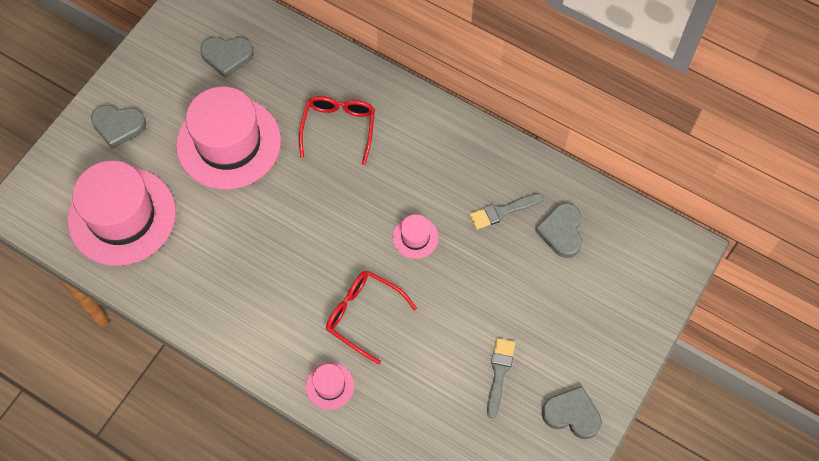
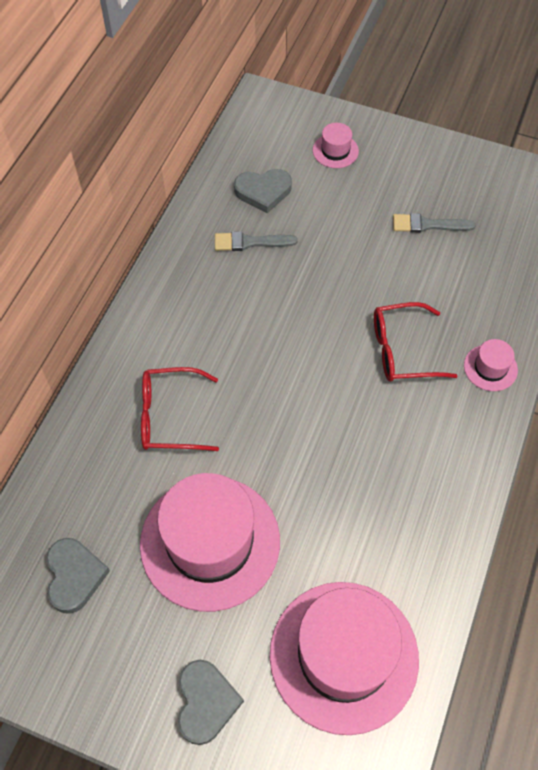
camera: 100 degrees left, 5 degrees down
red glasses [326,270,417,364] -> red glasses turned 60 degrees clockwise [374,302,457,382]
pink hat [392,214,439,259] -> pink hat moved to [313,123,359,168]
grey brush [470,193,543,230] -> grey brush turned 120 degrees clockwise [215,231,298,251]
grey heart [542,386,602,439] -> none

